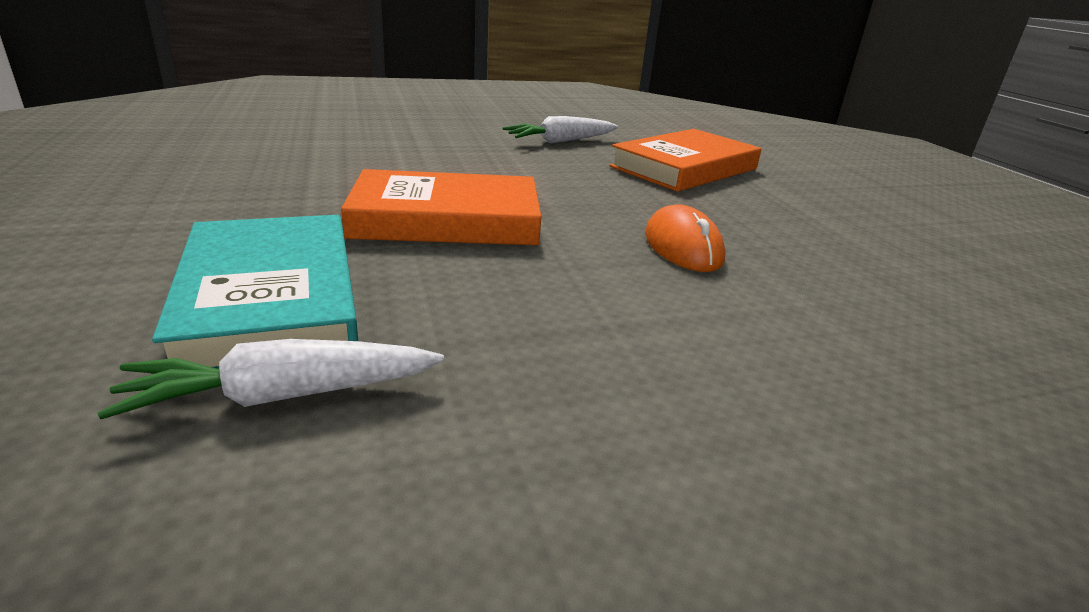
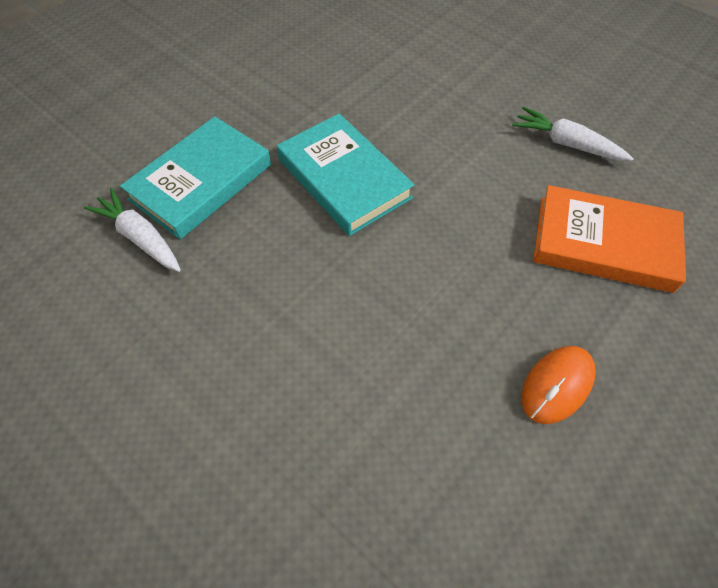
camera: 60 degrees right, 30 degrees up
orange book [341,169,541,245] -> turquoise book [277,113,414,236]
orange mouse [645,204,725,272] -> orange mouse moved to [521,346,596,424]

